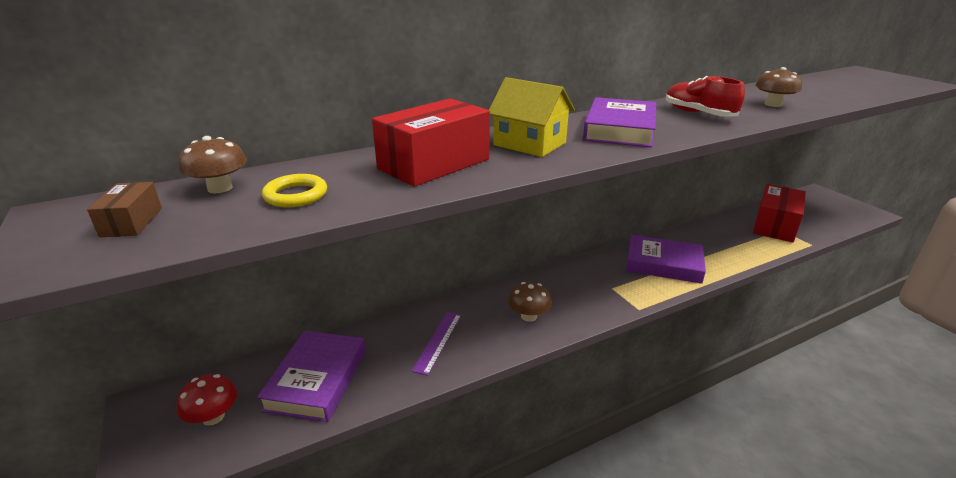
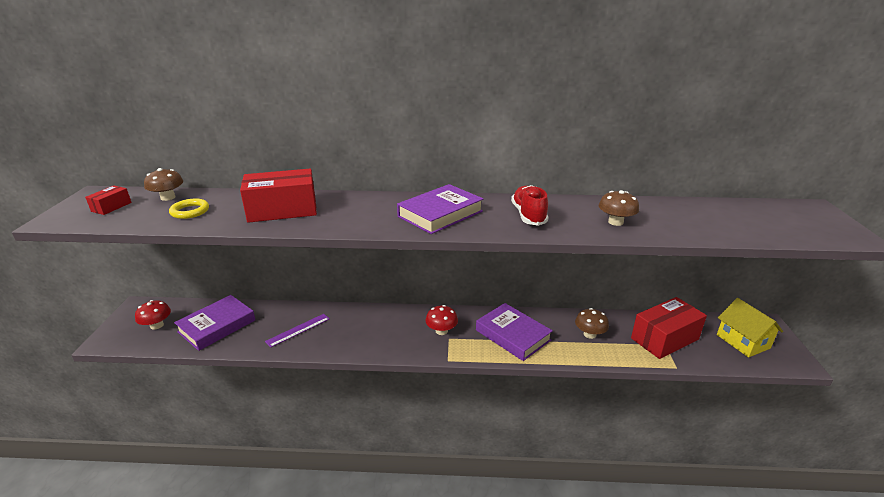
camera: 30 degrees right, 0 degrees up
brown box [87,182,162,238] -> red box [85,185,132,215]
yellow house [489,77,575,157] -> yellow house moved to [717,298,783,357]
brown mushroom [508,282,552,322] -> brown mushroom moved to [575,308,609,339]
none -> red mushroom [425,305,458,335]

